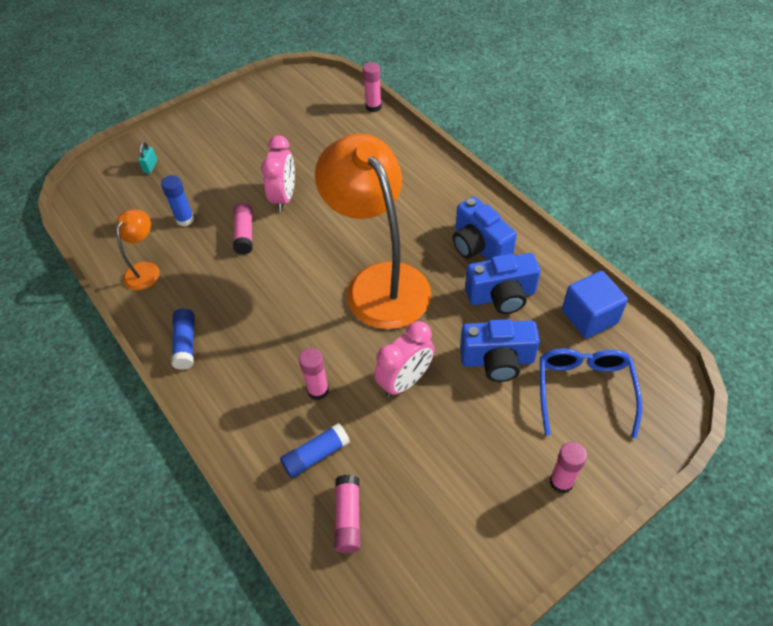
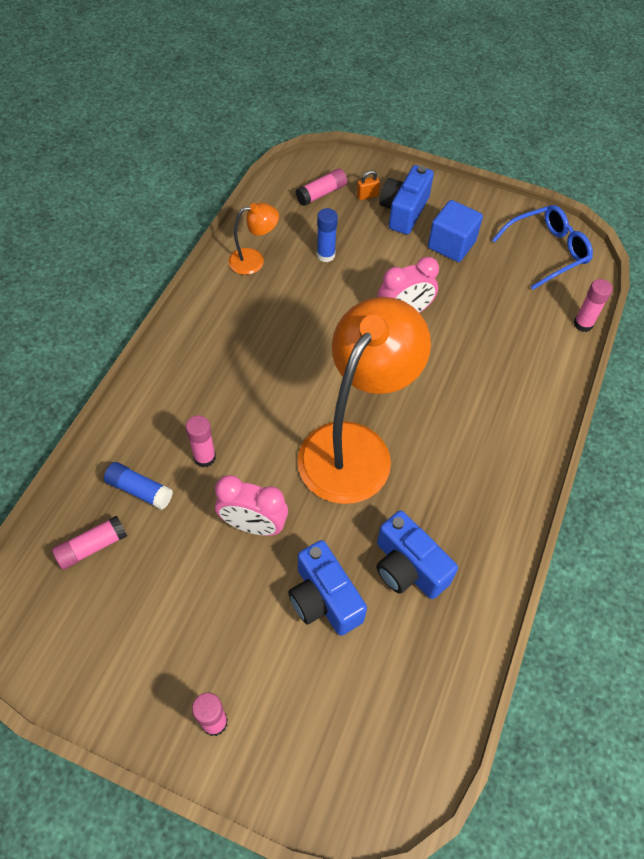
camera: 55 degrees right, 5 degrees up
turquoise padlock [138,142,157,174] -> orange padlock [357,170,380,200]
blue glue stick [171,308,195,370] -> none
pink glue stick [233,203,253,255] -> pink glue stick moved to [295,168,347,206]
blue camera [453,196,517,260] -> blue camera moved to [380,165,434,235]
blue glasses [540,348,642,438] -> blue glasses moved to [492,205,593,290]
blue cube [562,271,628,338] -> blue cube moved to [428,200,483,262]

